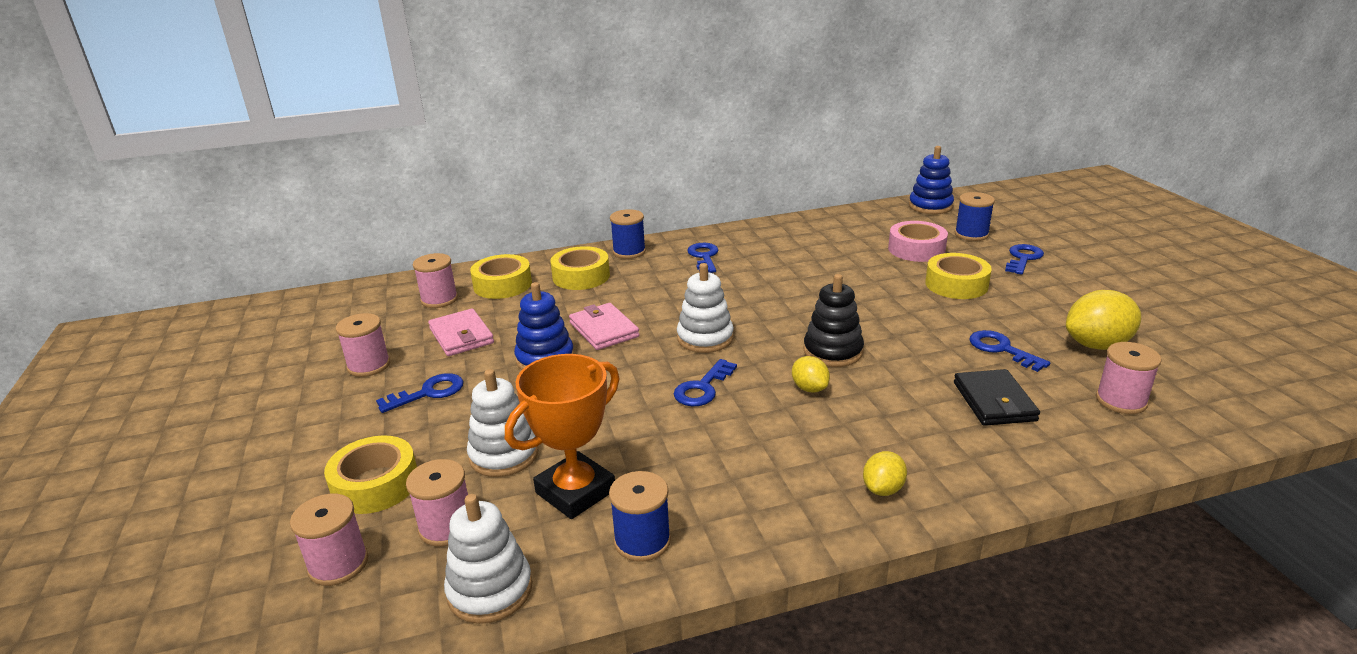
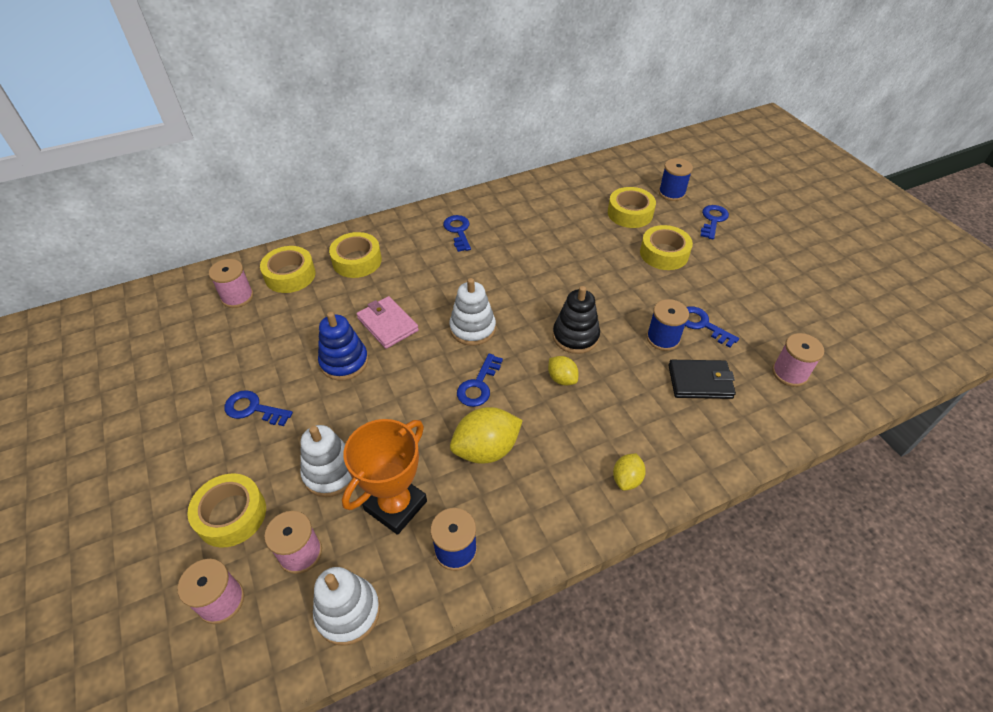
camera: 10 degrees left, 20 degrees up
pink spool [336,313,390,377] -> none
blue key [376,373,464,413] -> blue key turned 120 degrees counterclockwise [224,390,293,426]
pink wallet [428,309,494,356] -> none
blue spool [610,209,646,259] -> blue spool moved to [647,299,689,351]
pink tape [888,221,948,262] -> yellow tape [608,187,656,228]
blue stacking toy [909,146,954,214] -> none
black wallet [954,369,1040,426] -> black wallet turned 75 degrees counterclockwise [668,360,736,399]
yellow lemon [1066,290,1141,350] -> yellow lemon moved to [450,407,523,464]

